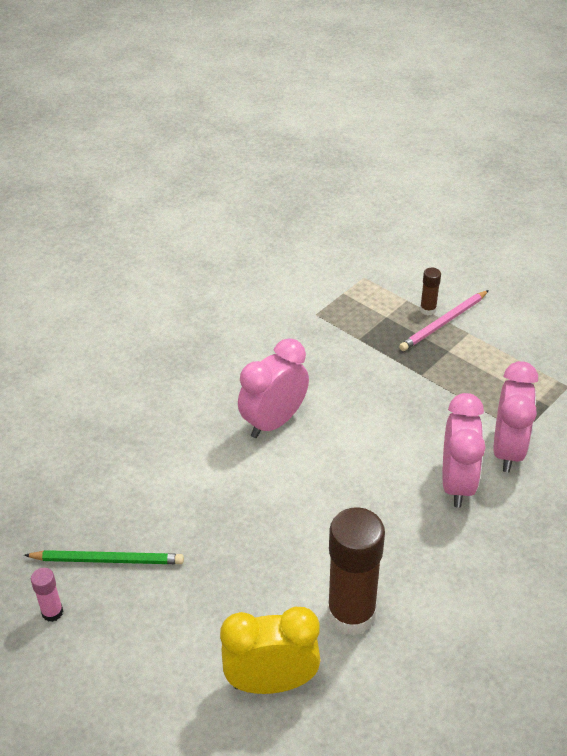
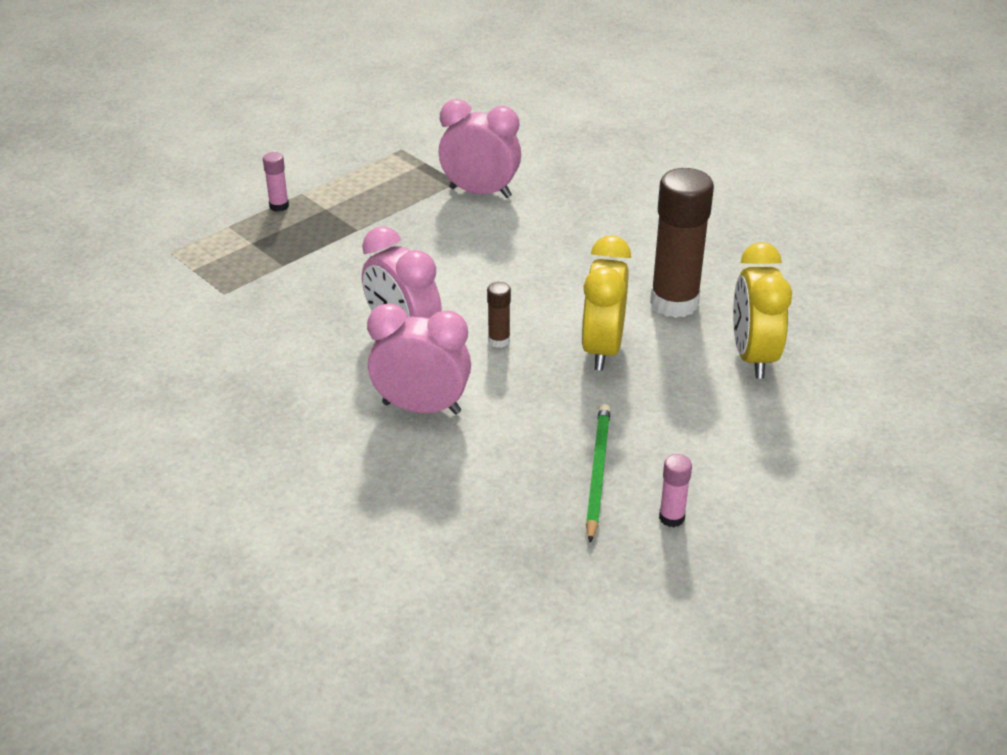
camera: 85 degrees left, 5 degrees down
pink pencil [399,290,489,351] -> pink glue stick [263,152,289,212]
brown glue stick [420,267,441,315] -> brown glue stick moved to [487,282,511,348]
pink clock [443,393,485,508] -> pink clock moved to [367,303,471,414]
none -> yellow clock [581,235,631,370]

